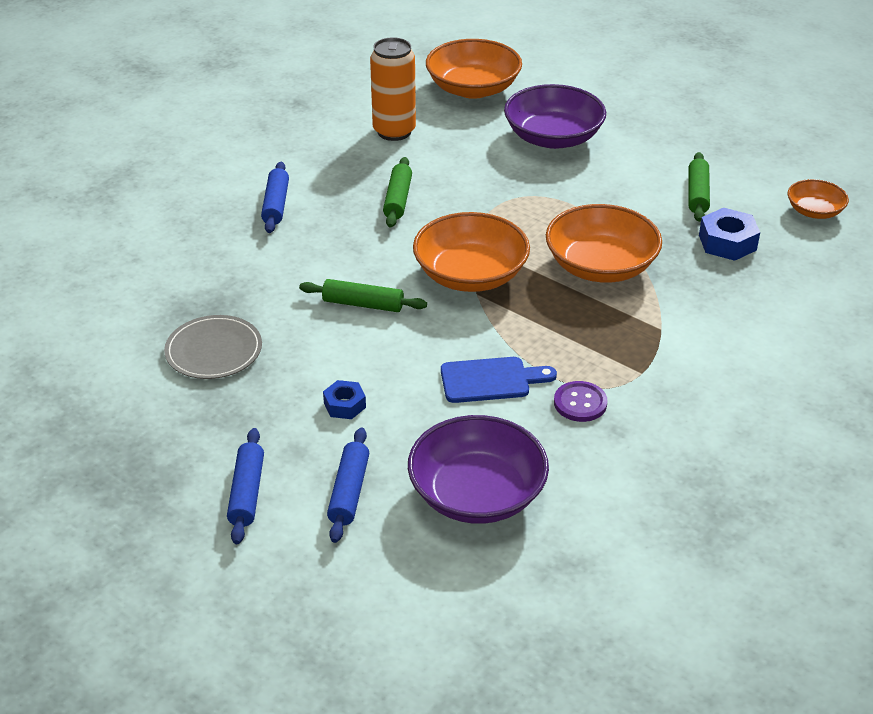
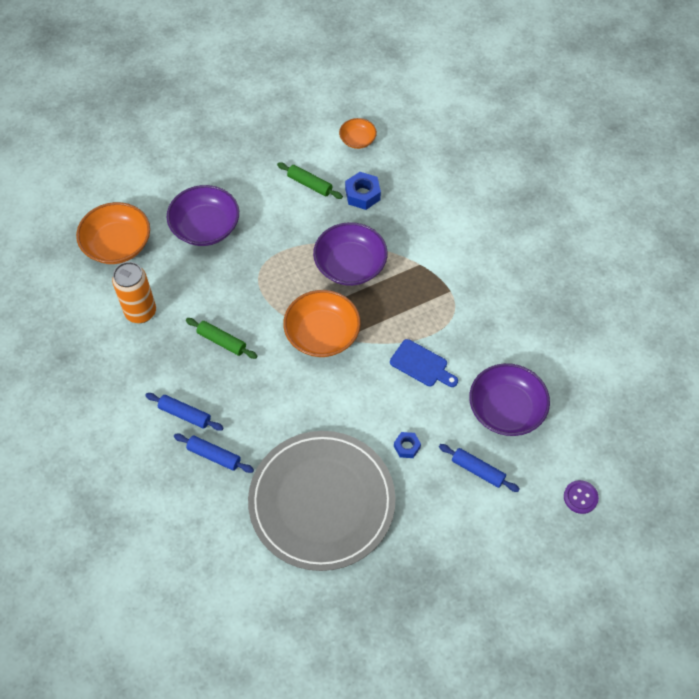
camera: 65 degrees left, 20 degrees up
grey plate [164,315,262,379] -> grey plate [248,431,396,571], size x2.25
blue rolling pin [227,428,264,544] -> blue rolling pin moved to [174,434,254,473]
green rolling pin [299,279,427,312] -> none
blue cutting board [441,357,557,403] -> blue cutting board turned 105 degrees clockwise [390,339,458,387]
orange bowl [546,204,662,283] -> purple bowl [313,222,388,286]
purple button [554,381,608,422] -> purple button moved to [564,480,599,514]

